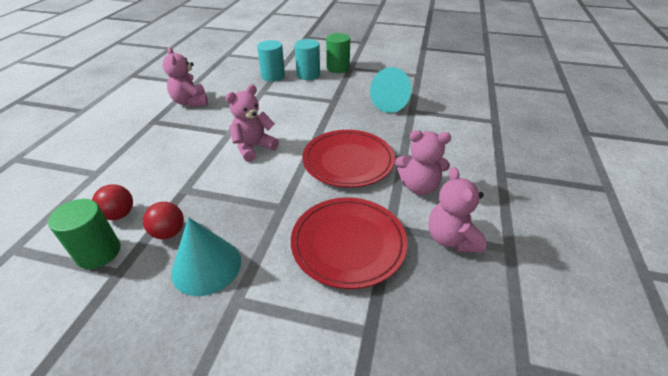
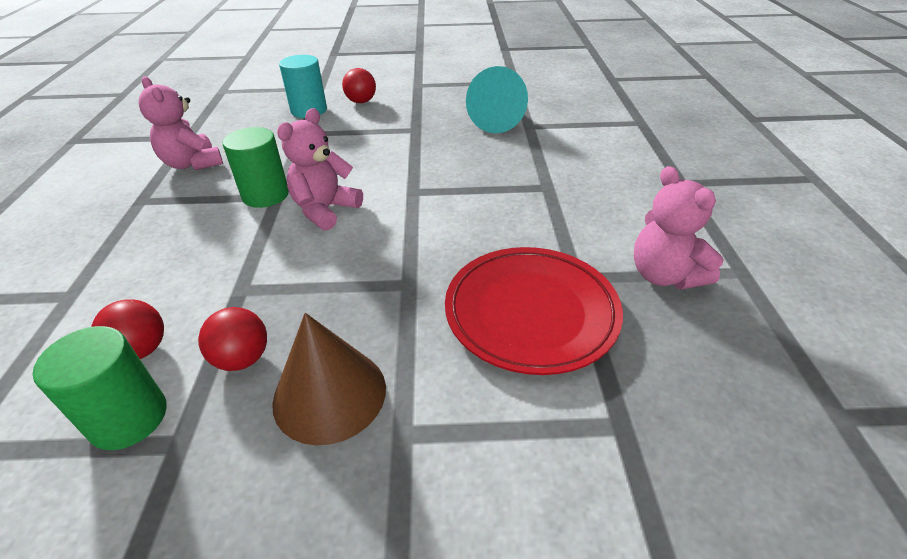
camera: 15 degrees left, 0 degrees up
turquoise cone [171,217,241,296] -> brown cone [272,313,386,446]
turquoise cylinder [295,39,320,80] -> red ball [342,68,376,103]
red plate [302,130,395,188] -> none
green cylinder [326,33,350,73] -> green cylinder moved to [223,127,289,208]
pink teddy bear [395,130,451,195] -> none

